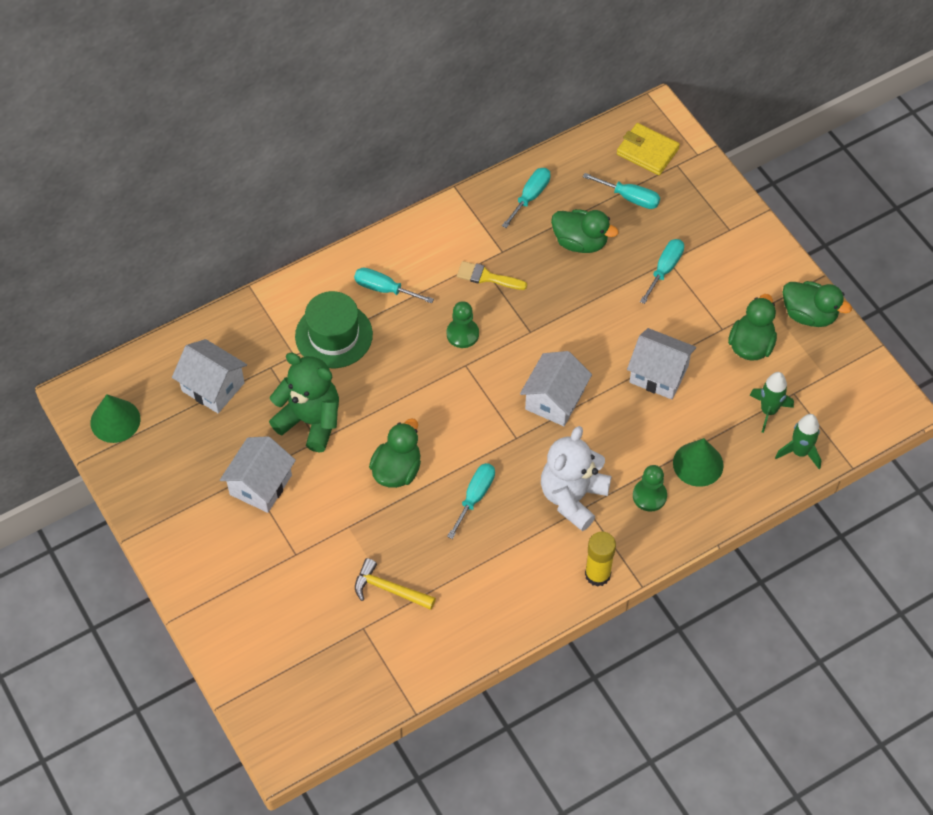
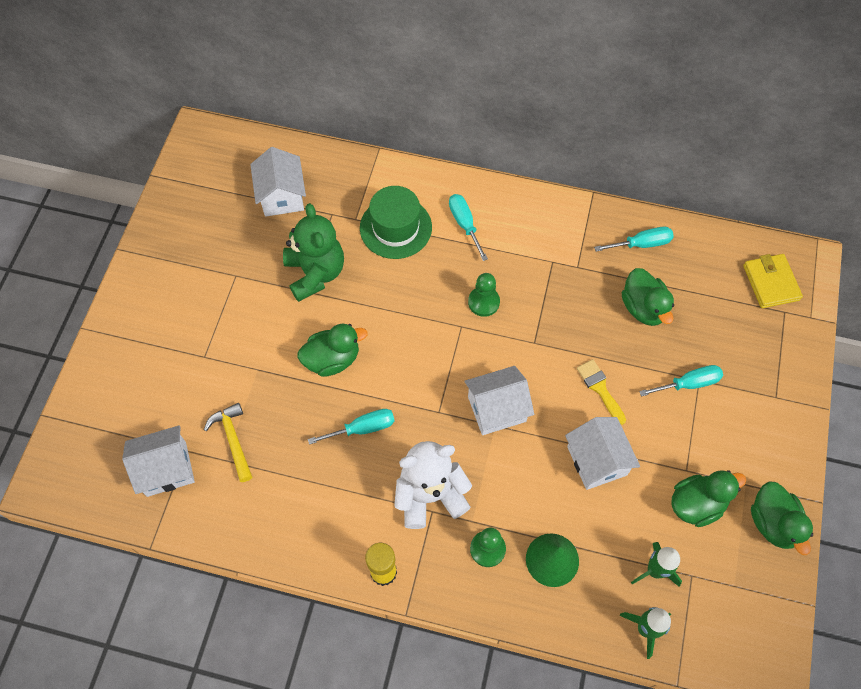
camera: 45 degrees right, 5 degrees up
green cone [90,394,141,443] -> none
white house [220,436,296,513] -> white house moved to [122,425,195,497]
yellow brush [457,261,527,290] -> yellow brush moved to [577,359,626,425]
turquoise screwdriver [583,173,660,209] -> none

